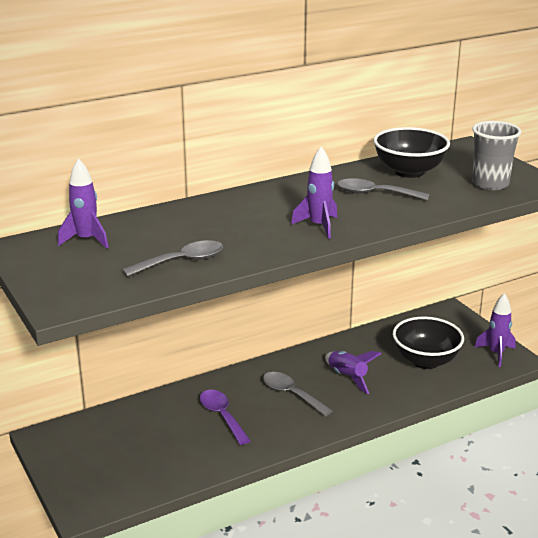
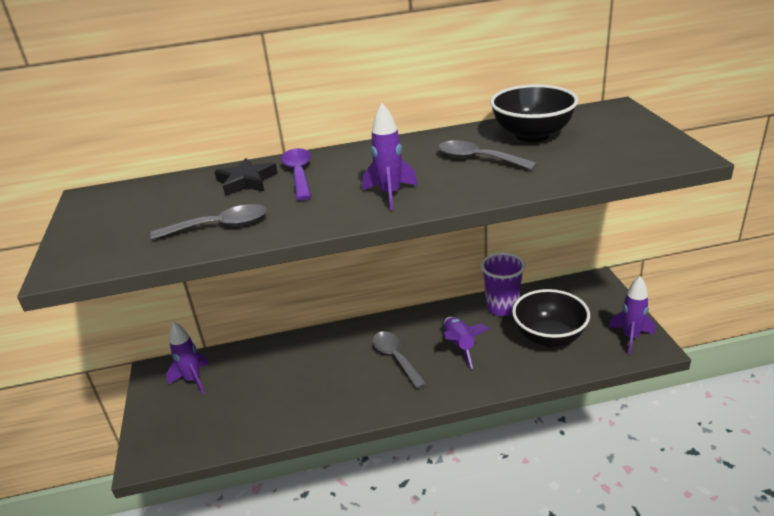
camera: 20 degrees right, 5 degrees up
purple rocket [58,158,108,249] -> purple rocket moved to [166,321,209,394]
purple spoon [200,390,251,445] -> purple spoon moved to [281,148,311,200]
grey cup [472,121,522,190] -> none
none -> black star [214,158,278,196]
none -> purple cup [481,252,525,316]

